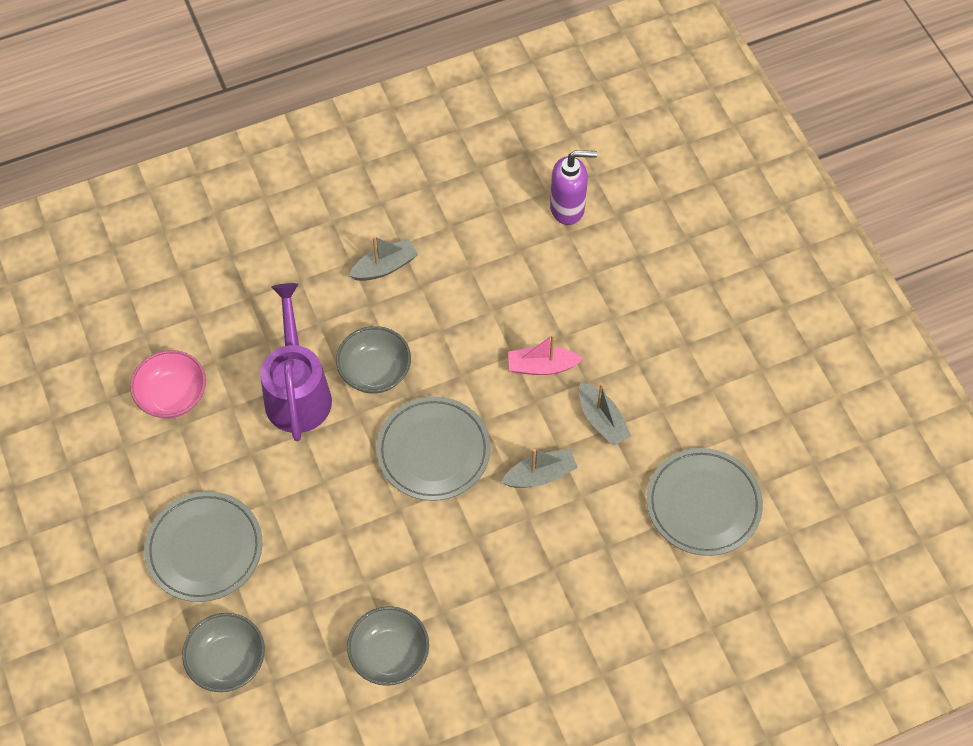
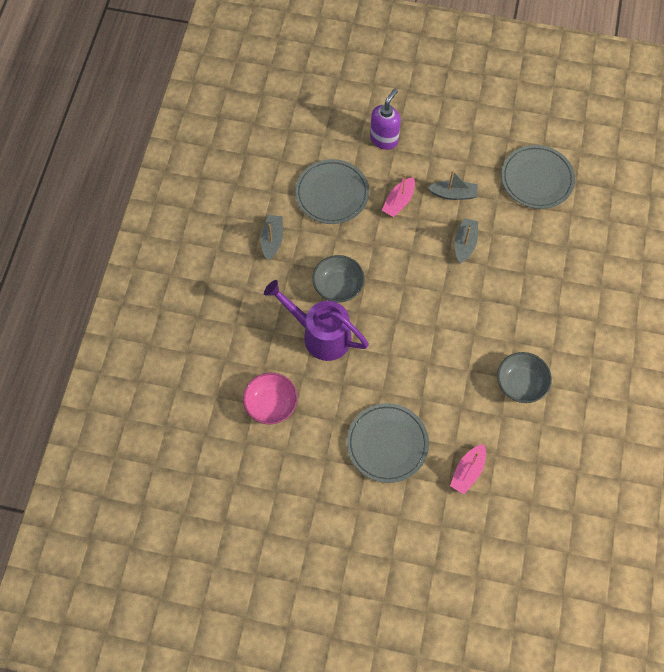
camera: 55 degrees left, 5 degrees up
grey bowl [182,613,265,692] -> pink boat [450,444,486,494]
grey plate [376,396,491,501] -> grey plate moved to [295,159,369,224]
purple soap dispenser [550,150,597,225] -> purple soap dispenser moved to [370,89,401,150]

